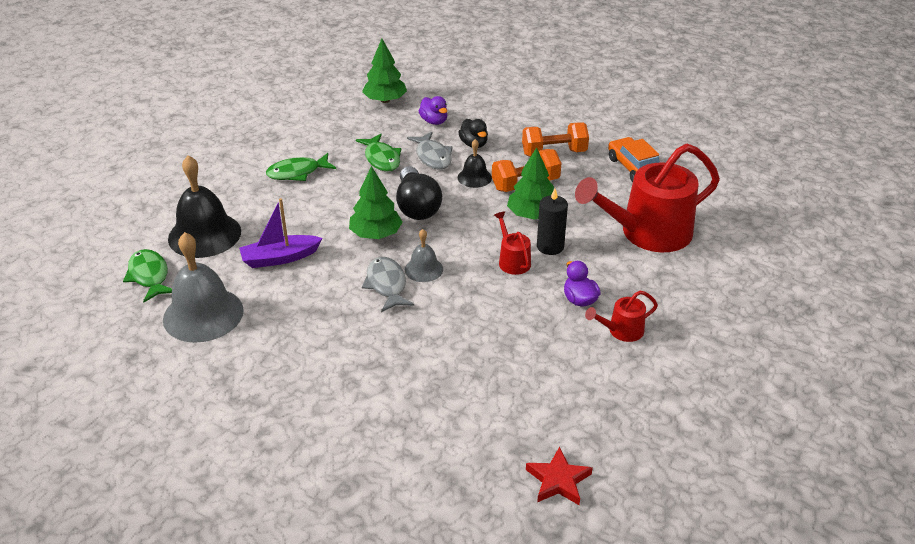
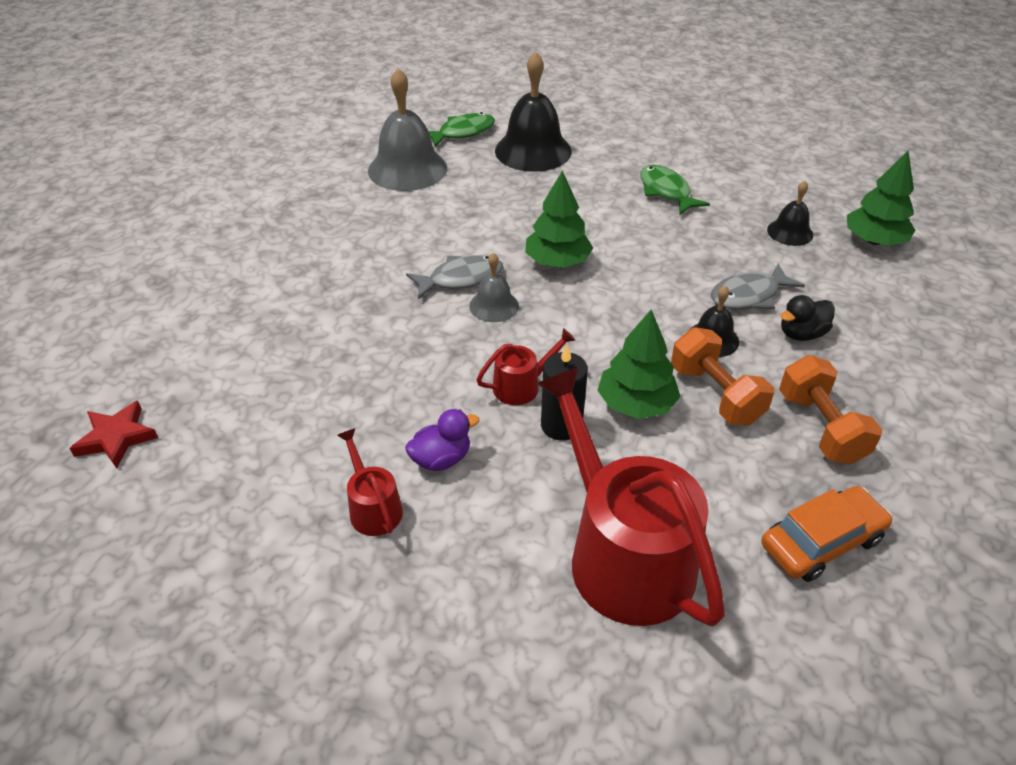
camera: 85 degrees right, 5 degrees up
purple boat [239,198,323,268] -> none
green fish [356,134,401,172] -> none
black light bulb [396,166,442,220] -> none
purple duck [419,96,447,125] -> none
none -> black bell [767,181,813,246]

